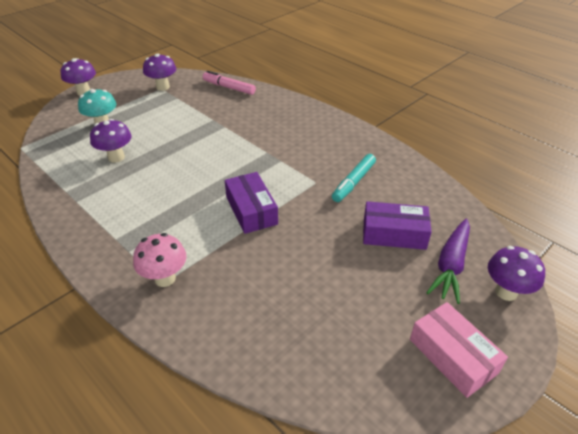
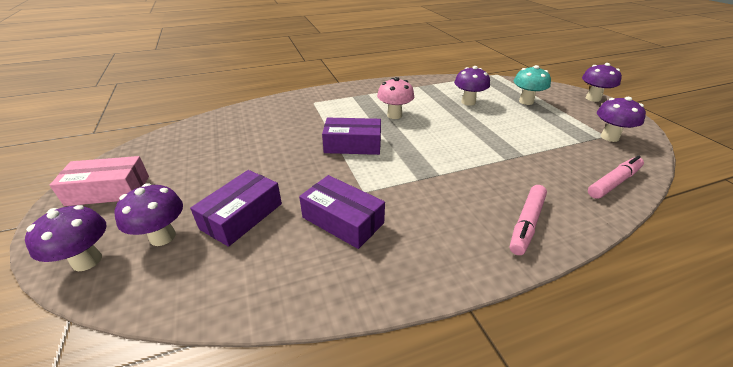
camera: 115 degrees right, 5 degrees down
pink mushroom [133,233,186,287] -> pink mushroom moved to [377,77,414,119]
turquoise marker [332,154,376,202] -> purple box [299,175,385,249]
purple carrot [426,219,470,304] -> purple mushroom [114,183,183,246]
none -> pink marker [510,185,547,255]

